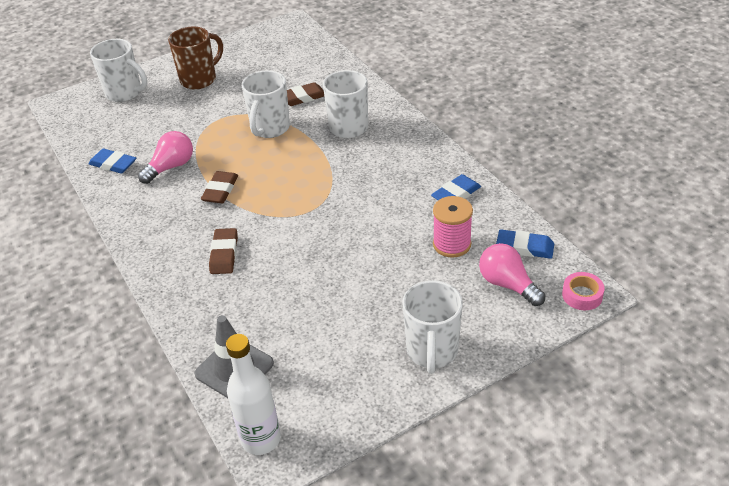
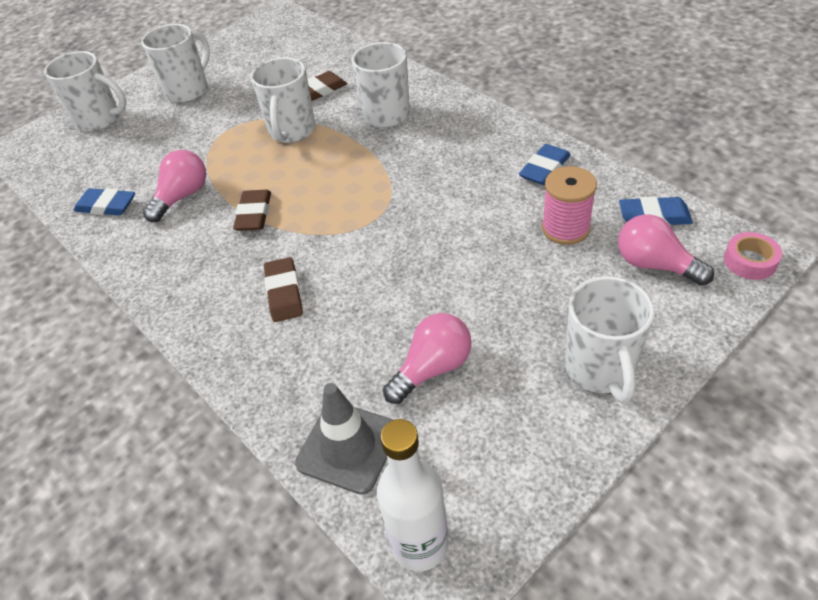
camera: 10 degrees left, 5 degrees up
brown mug [168,27,223,90] -> white mug [141,24,210,103]
none -> pink light bulb [383,313,472,404]

